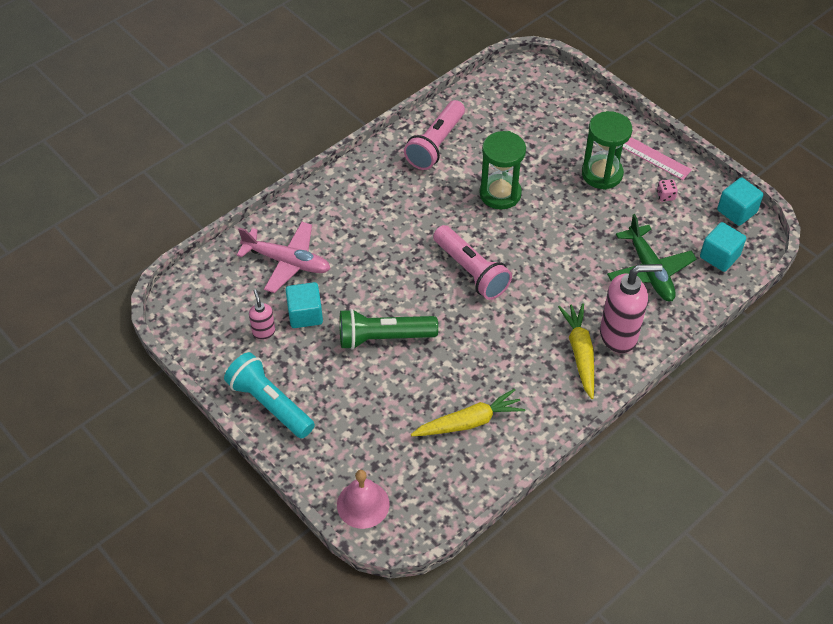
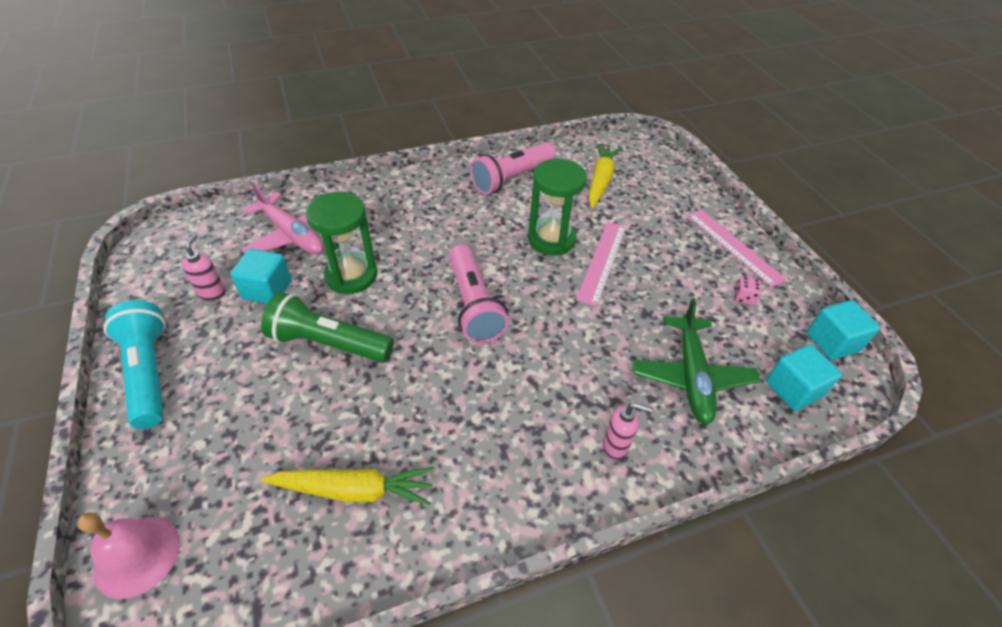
camera: 20 degrees right, 5 degrees down
yellow carrot [558,303,594,399] -> yellow carrot moved to [589,144,621,208]
green hourglass [582,111,632,190] -> green hourglass moved to [306,192,377,294]
pink soap dispenser [600,264,663,353] -> pink soap dispenser [603,403,653,459], size x0.50
none -> pink ruler [576,221,626,307]

